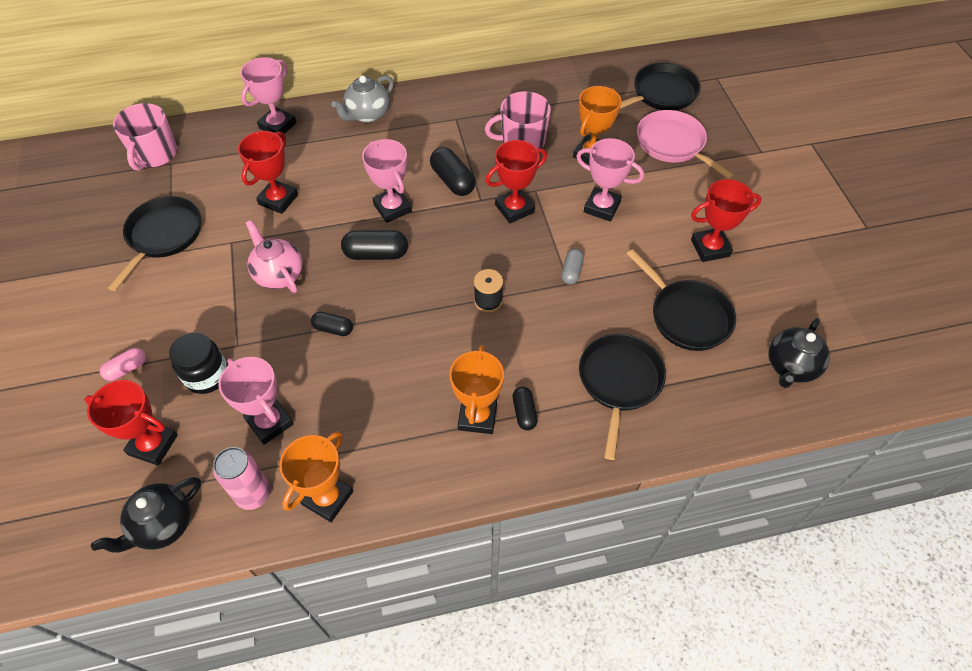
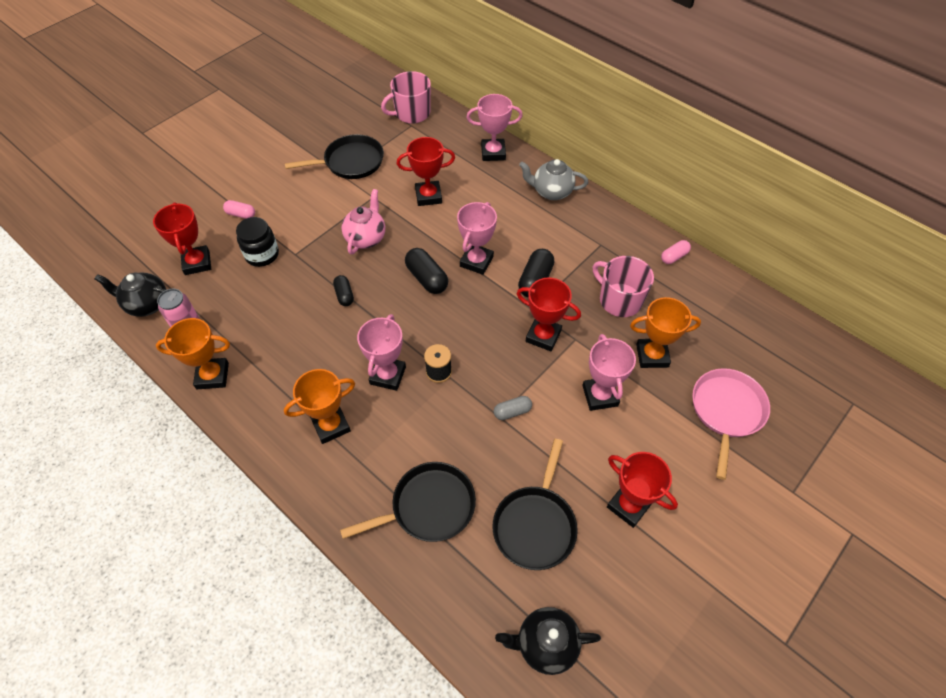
camera: 55 degrees right, 0 degrees up
pink trophy [218,357,294,445] -> pink trophy moved to [357,314,406,391]
black capsule [512,387,538,430] -> none
black pan [620,63,701,110] -> none
none -> pink capsule [661,240,691,264]

